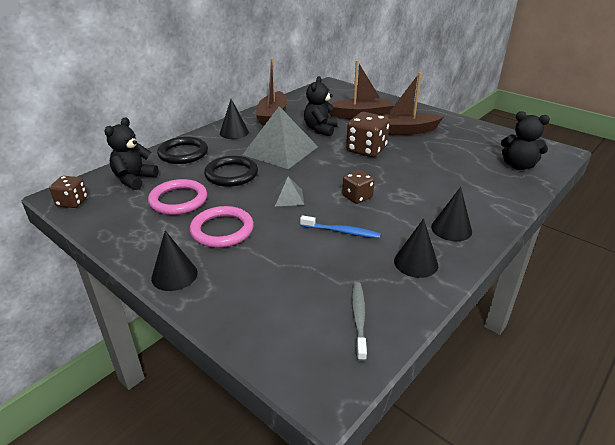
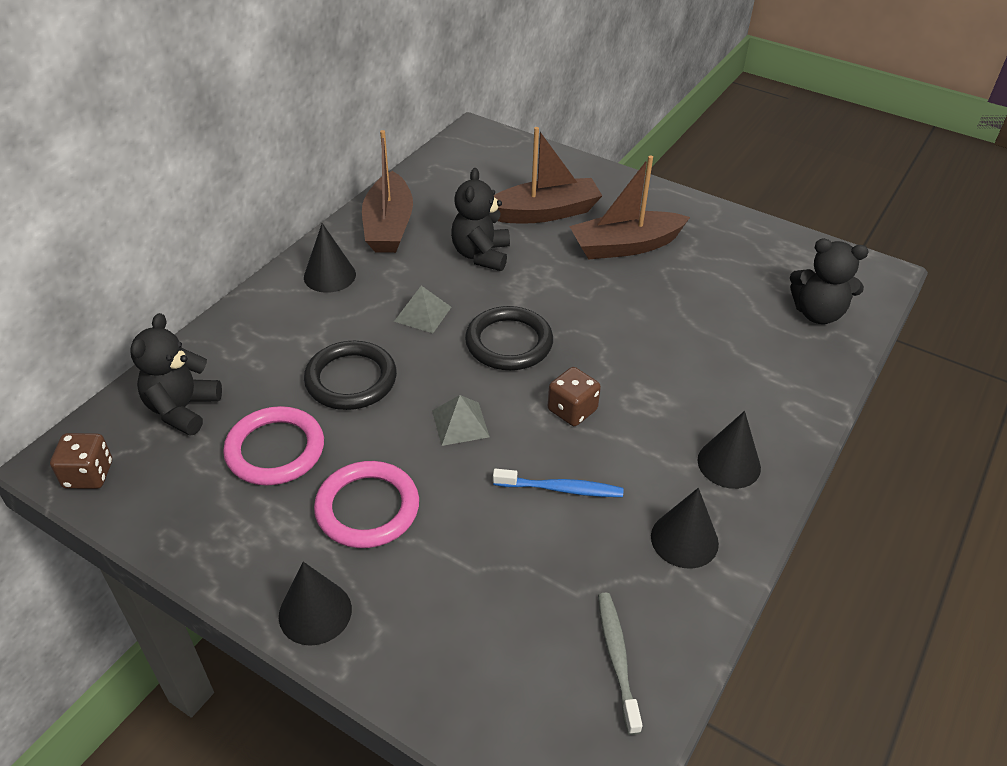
camera: 10 degrees left, 10 degrees up
black ring [157,137,208,164] -> black ring moved to [465,306,553,370]
grey pyramid [243,106,318,169] -> grey pyramid [394,286,451,333], size x0.45
brown dice [346,112,390,157] -> none

